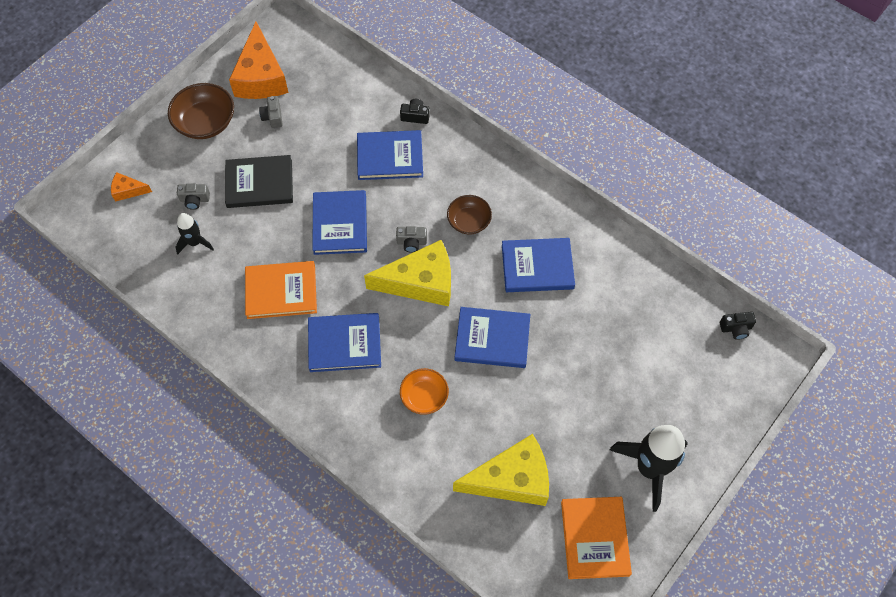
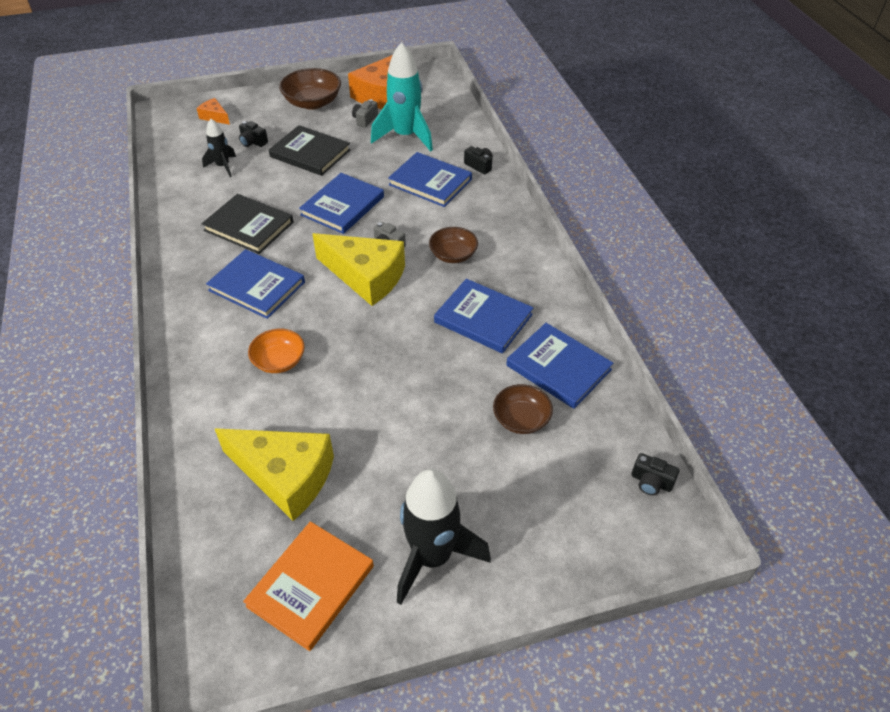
camera: 35 degrees right, 15 degrees down
grey camera [177,183,210,210] -> black camera [239,121,268,147]
orange book [245,261,317,319] -> black book [202,194,293,254]
blue book [455,307,530,368] -> blue book moved to [506,323,613,409]
none -> turquoise rocket [371,42,433,151]
none -> brown bowl [493,384,553,434]

